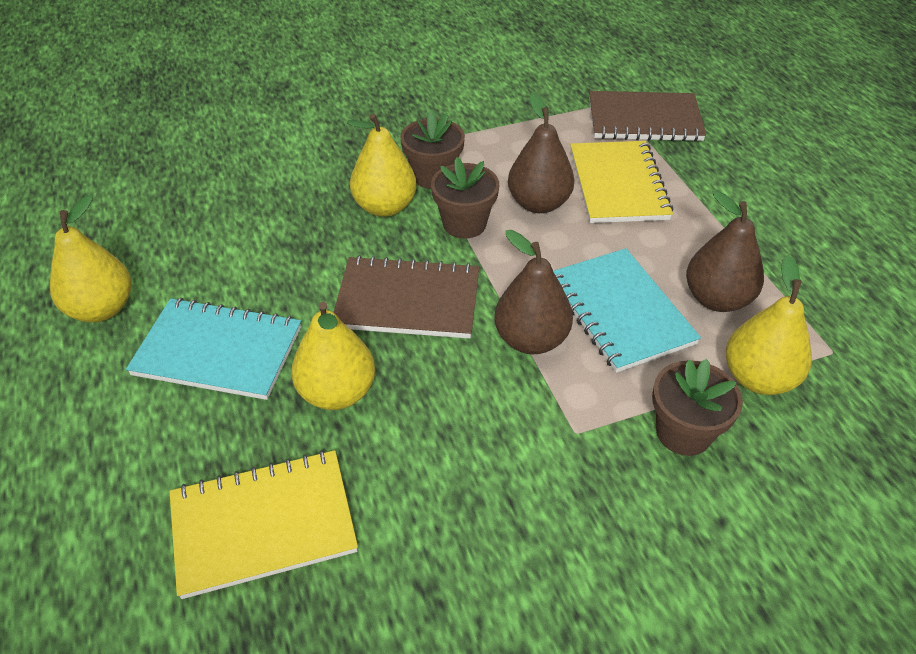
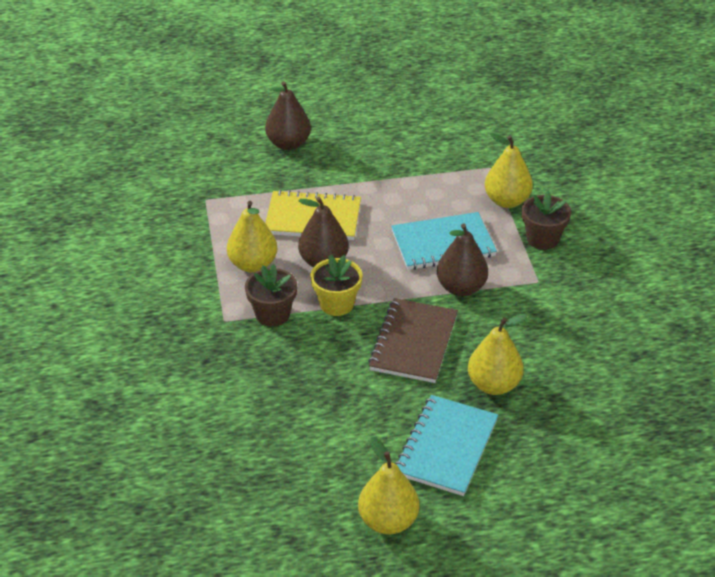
camera: 80 degrees left, 5 degrees down
yellow notebook [170,450,358,599] -> none
yellow pear [347,113,417,217] -> yellow pear moved to [227,201,277,273]
brown flower pot [431,157,499,238] -> yellow flower pot [310,254,363,316]
brown notebook [589,91,706,142] -> none
brown pear [686,191,764,312] -> brown pear moved to [265,81,311,150]

